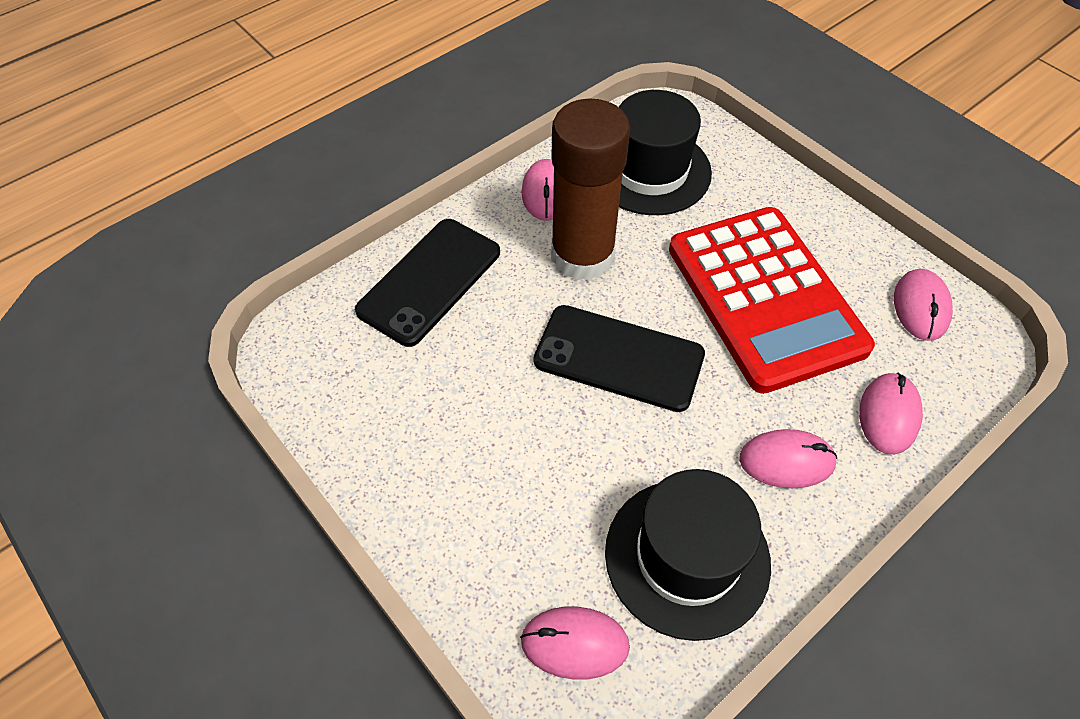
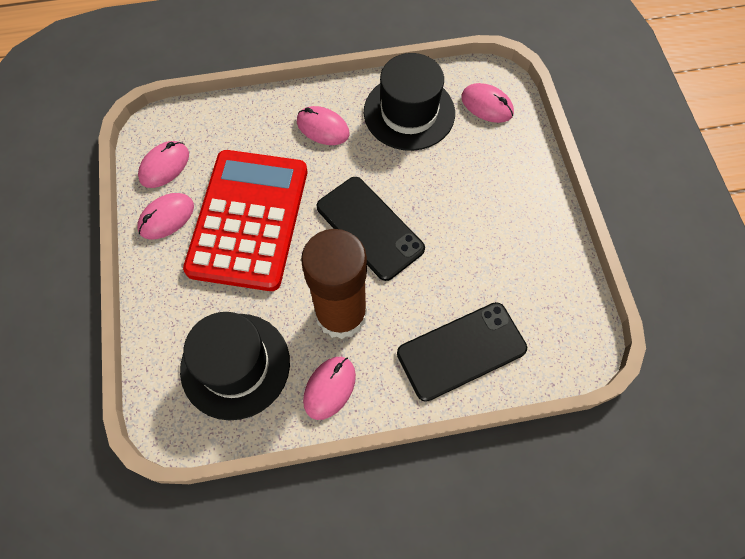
camera: 150 degrees left, 10 degrees up
pink mouse [859,373,923,455] -> pink mouse moved to [137,193,194,240]

